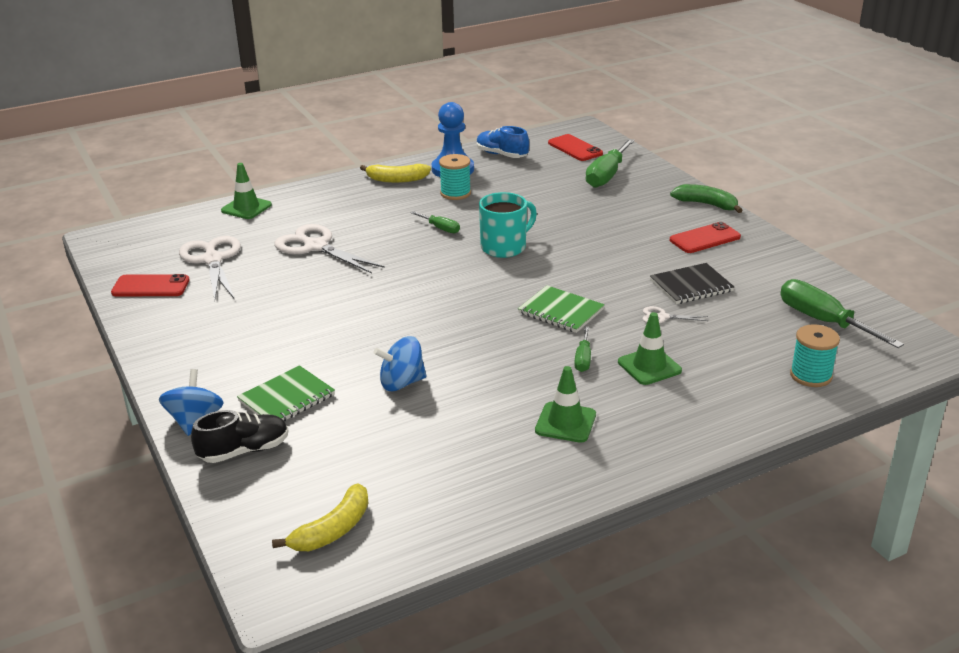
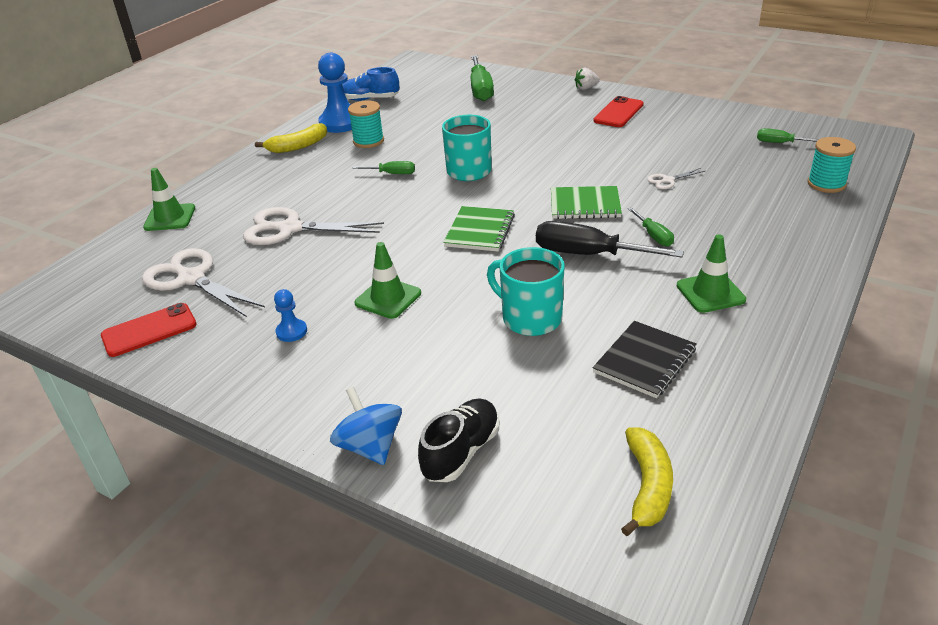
camera: 30 degrees left, 5 degrees up
green notebook [237,365,335,421] -> green notebook moved to [443,206,515,251]
blue spinning top [374,336,427,391] -> turquoise mug [487,247,565,336]
red phone [548,134,603,161] -> none
green traffic cone [618,312,682,385] -> green traffic cone moved to [354,242,421,319]
black notebook [650,263,734,304] -> black notebook moved to [593,321,696,398]
green banana [670,184,743,213] -> white strawberry [575,68,600,90]
green screwdriver [780,279,904,348] -> green screwdriver [757,128,819,143], size x0.52
none -> blue pawn [274,289,307,342]
none -> black screwdriver [536,221,684,258]

